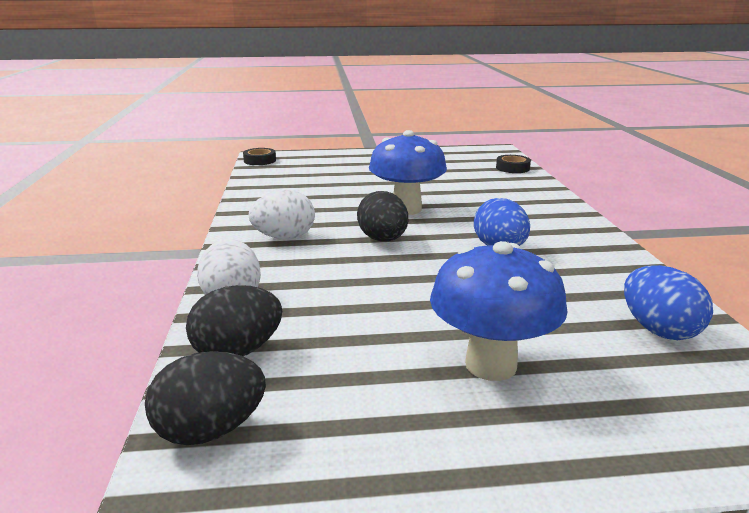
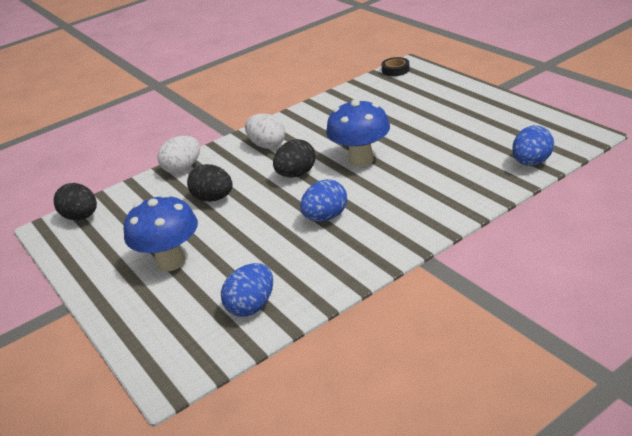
camera: 65 degrees right, 10 degrees up
black egg [186,285,282,356] -> black egg moved to [187,164,233,202]
black tape [496,155,531,173] -> blue egg [512,125,554,166]

